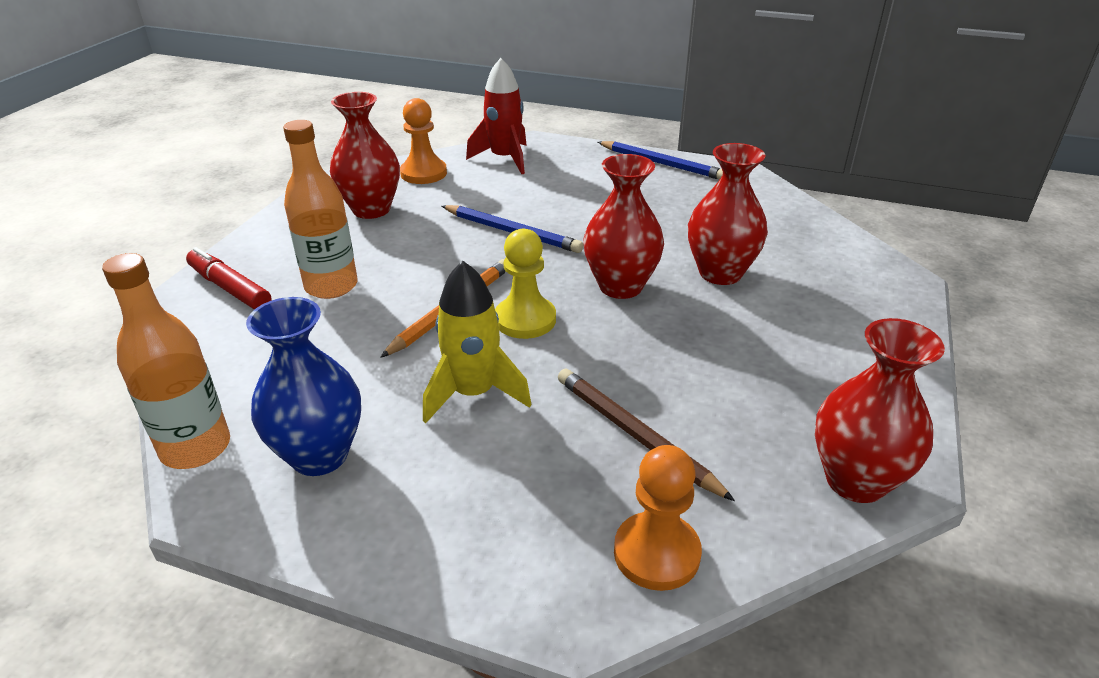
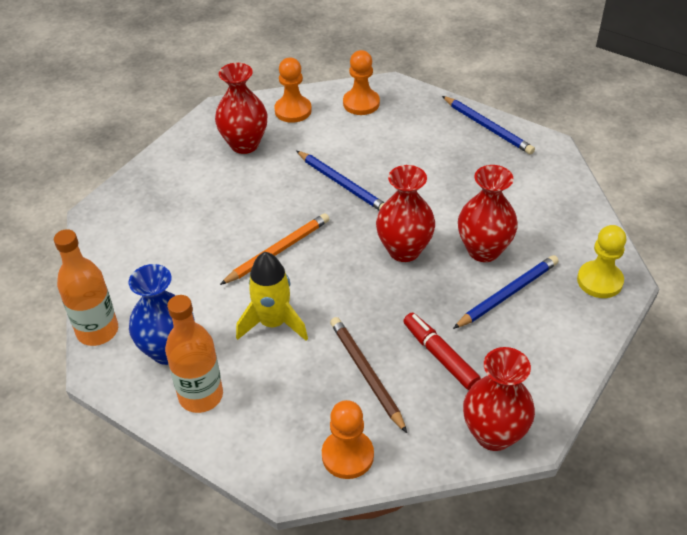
camera: 15 degrees right, 10 degrees up
red marker [186,247,271,310] -> red marker moved to [403,313,481,390]
orange bottle [283,120,358,299] -> orange bottle moved to [165,295,223,413]
red rocket [466,58,527,174] -> orange pawn [343,50,380,115]
yellow pawn [495,229,556,339] -> yellow pawn moved to [577,225,626,298]
none -> blue pencil [453,255,559,329]

